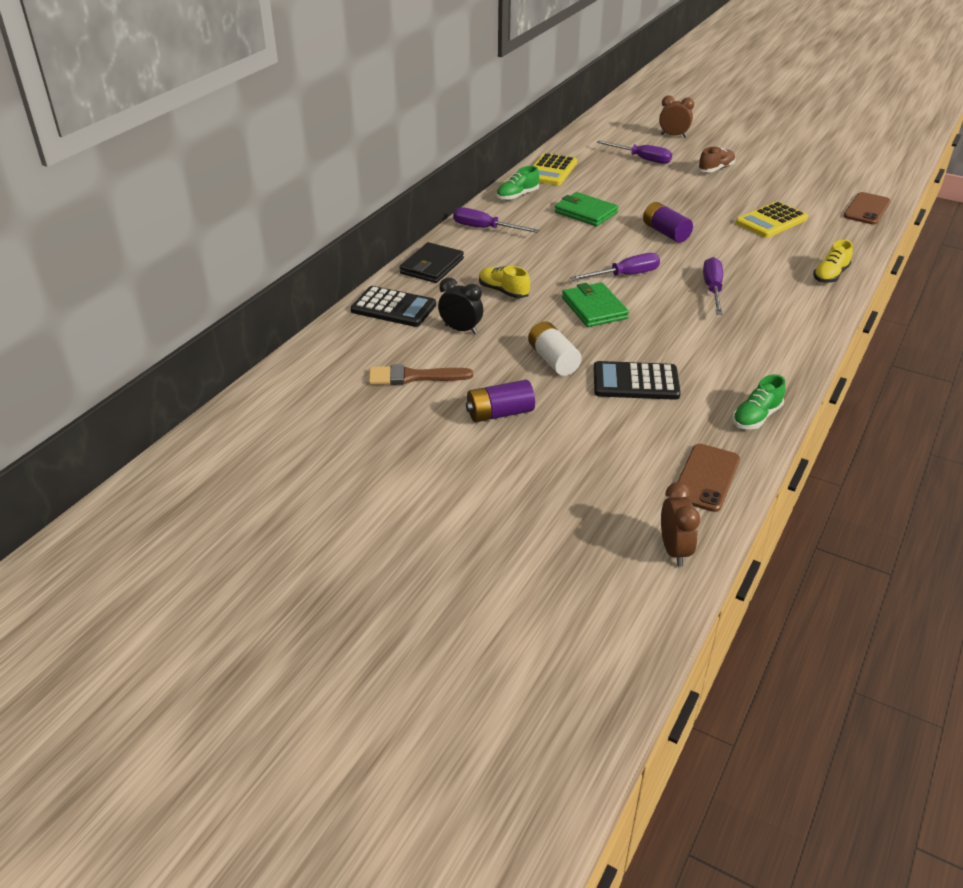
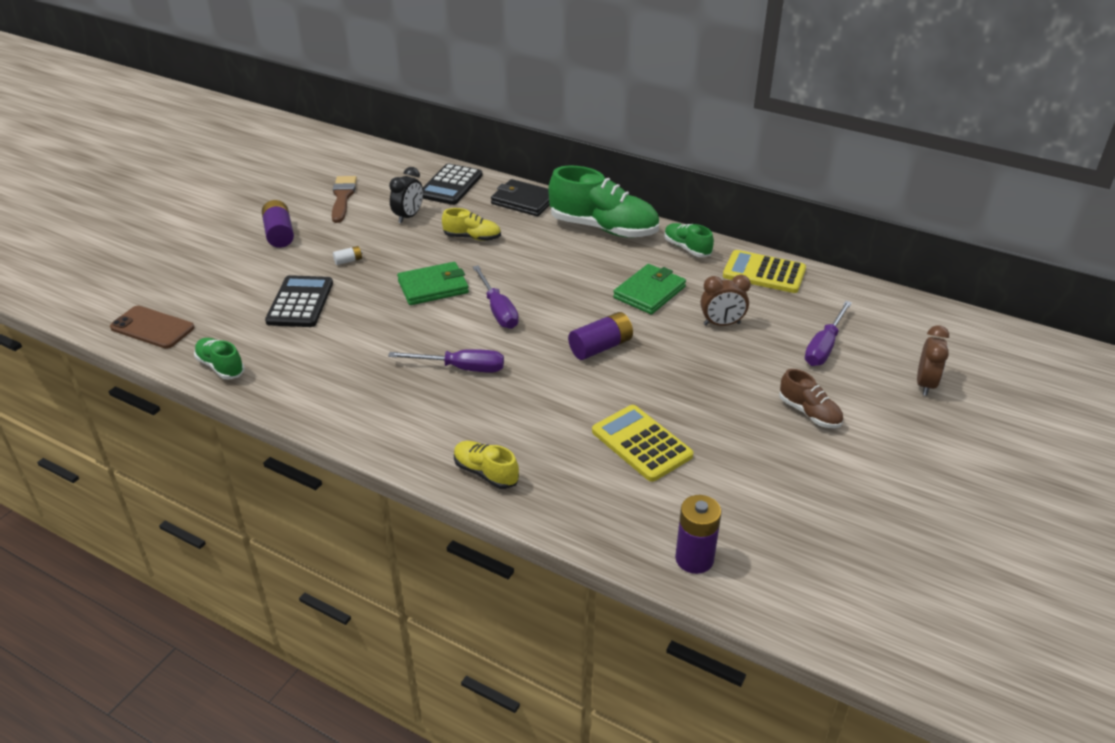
camera: 90 degrees right, 0 degrees up
purple screwdriver [453,207,539,233] -> green shoe [548,165,659,238]
yellow shoe [479,266,530,298] -> yellow shoe turned 60 degrees clockwise [442,208,501,241]
white battery [528,322,582,376] -> white battery [333,246,362,265], size x0.50
brown clock [661,482,700,567] -> brown clock moved to [701,275,751,326]
brown phone [844,192,891,225] -> purple battery [675,495,722,574]

